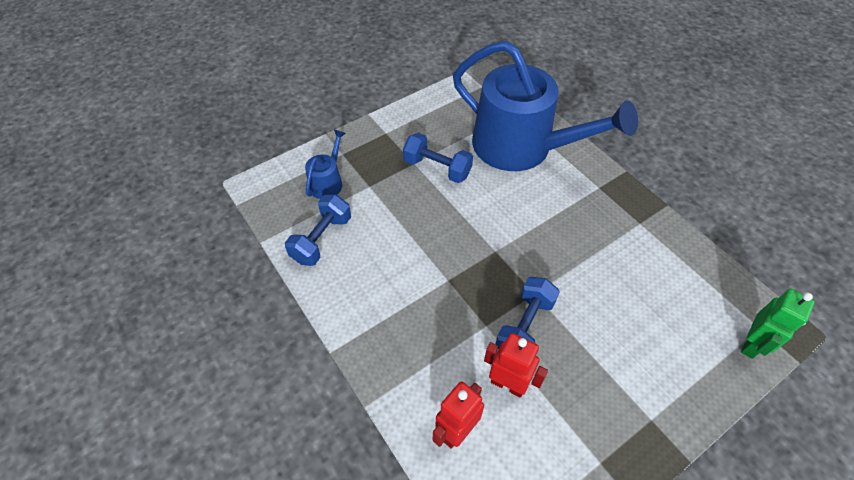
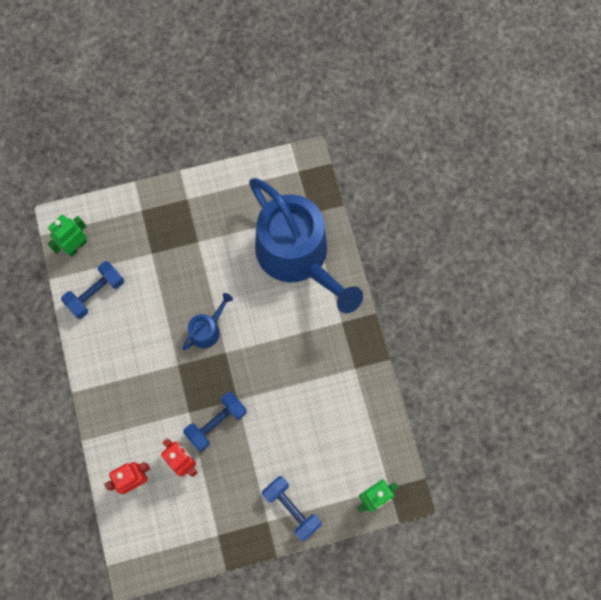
camera: 20 degrees right, 20 degrees up
blue watering can [305,130,346,199] -> blue watering can moved to [182,293,233,350]
blue dumbbell [403,133,473,183] -> blue dumbbell moved to [262,476,322,541]
none -> green robot [48,215,87,257]

